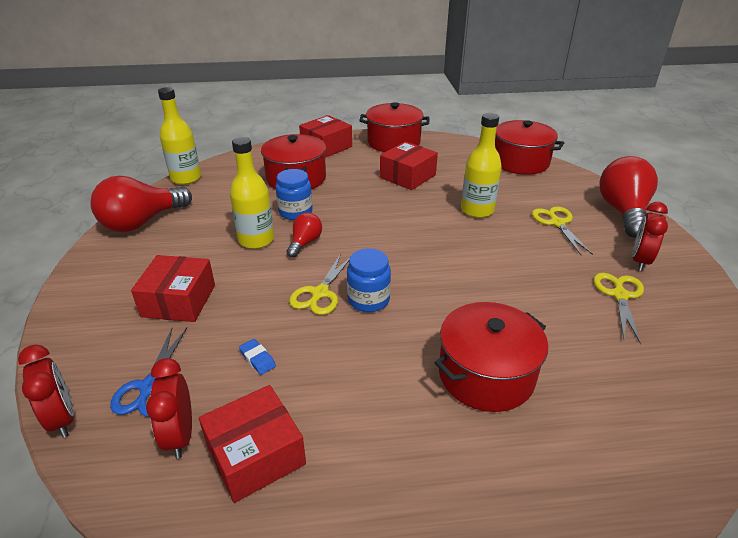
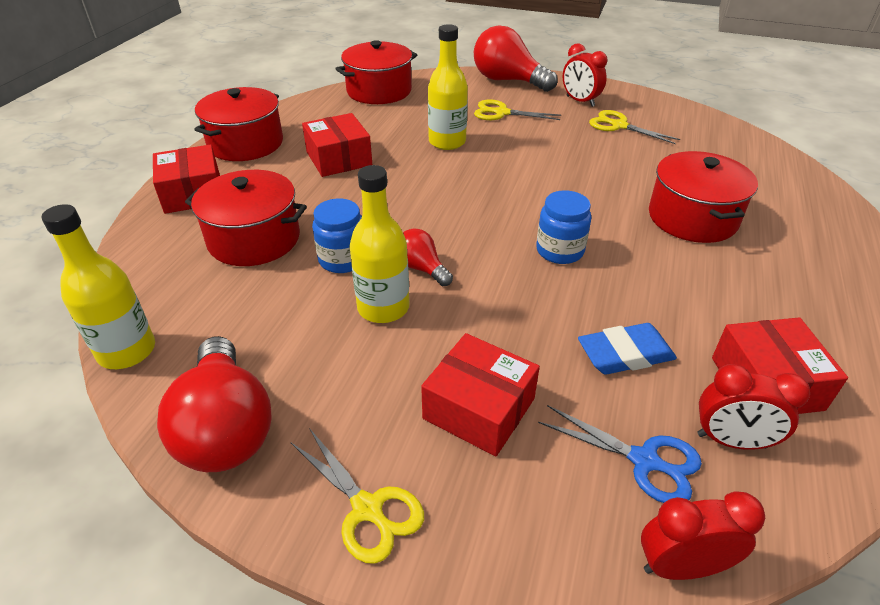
camera: 65 degrees left, 5 degrees up
blue eraser [239,339,276,375] -> blue eraser [578,323,677,374], size x1.86
yellow scissors [289,254,350,315] -> yellow scissors moved to [291,428,424,564]

